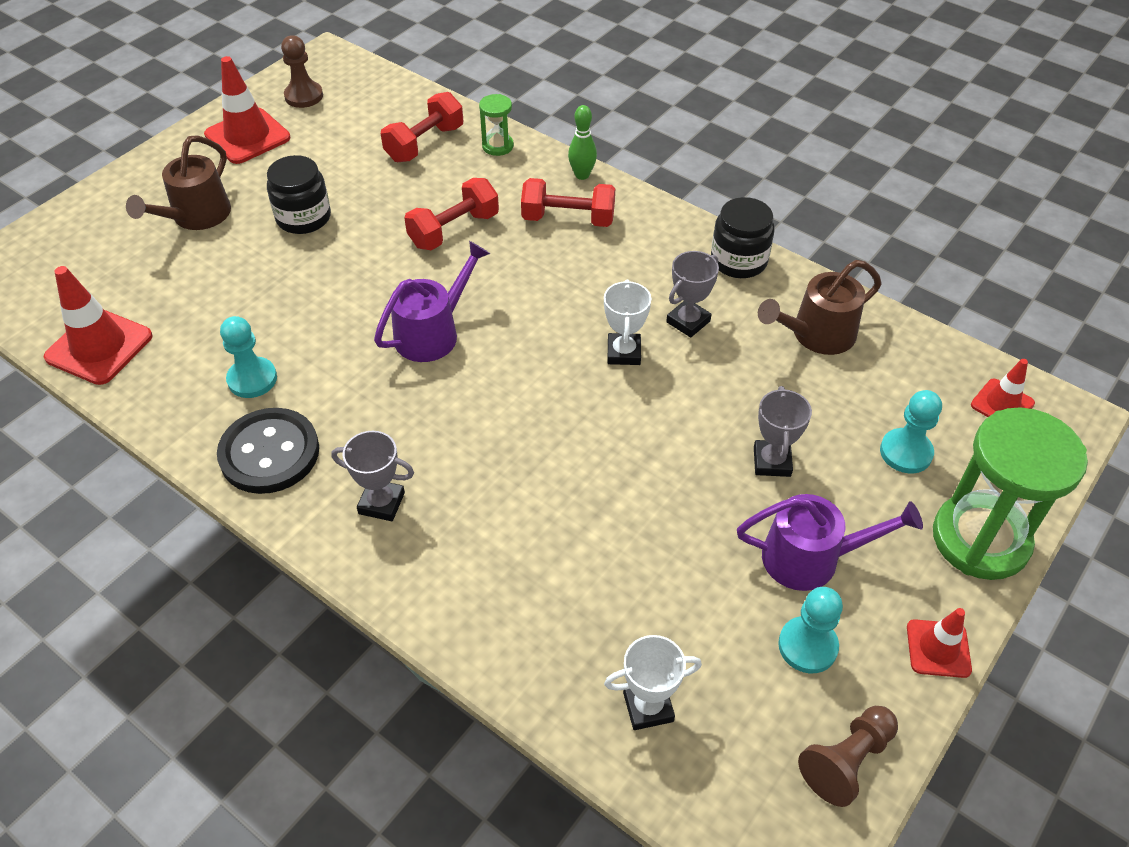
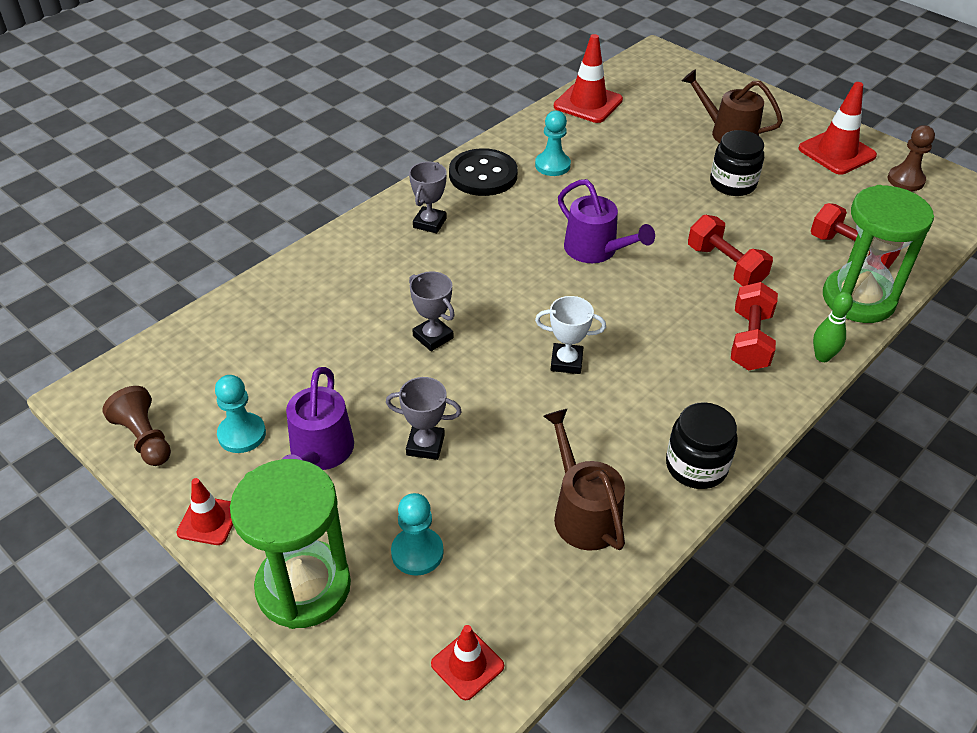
camera: 95 degrees right, 5 degrees down
green hourglass [479,94,514,156] -> green hourglass [823,185,934,323], size x2.21
white trophy [604,635,702,730] -> none
grey trophy [666,251,719,338] -> grey trophy moved to [409,271,455,351]

